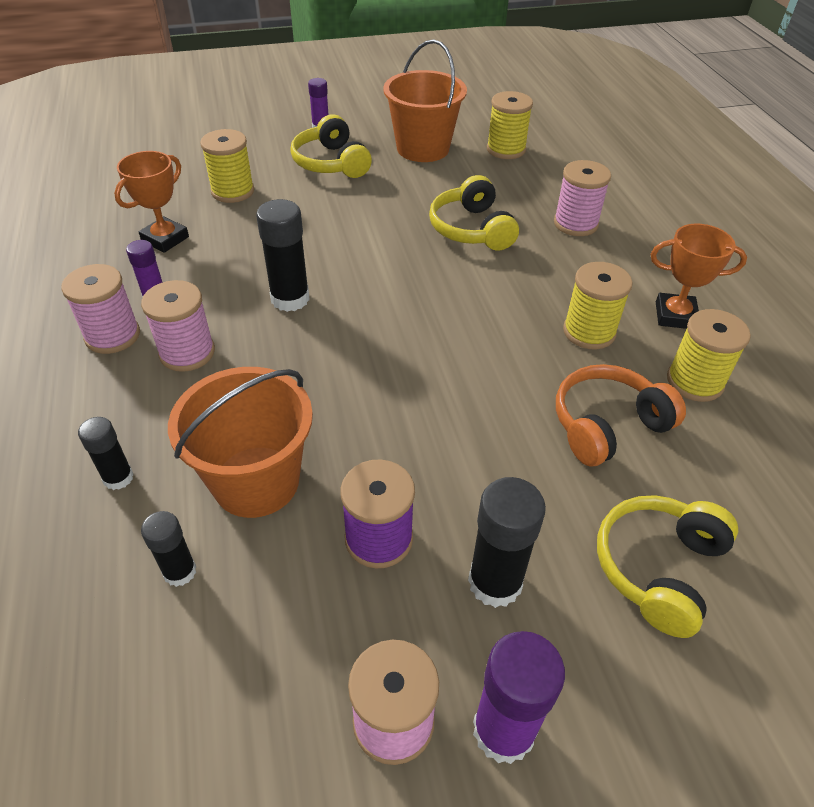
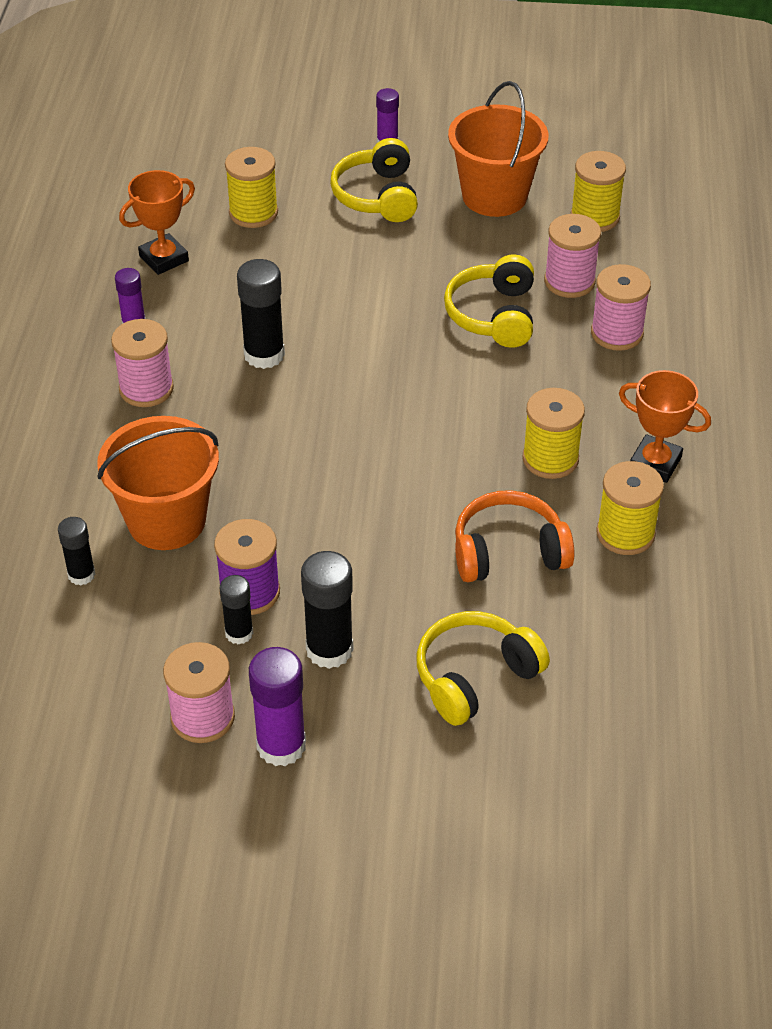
camera: 20 degrees right, 0 degrees up
pink spool [61,264,140,354] -> pink spool moved to [544,214,601,298]
black glue stick [78,417,134,490] -> black glue stick moved to [220,575,253,645]

